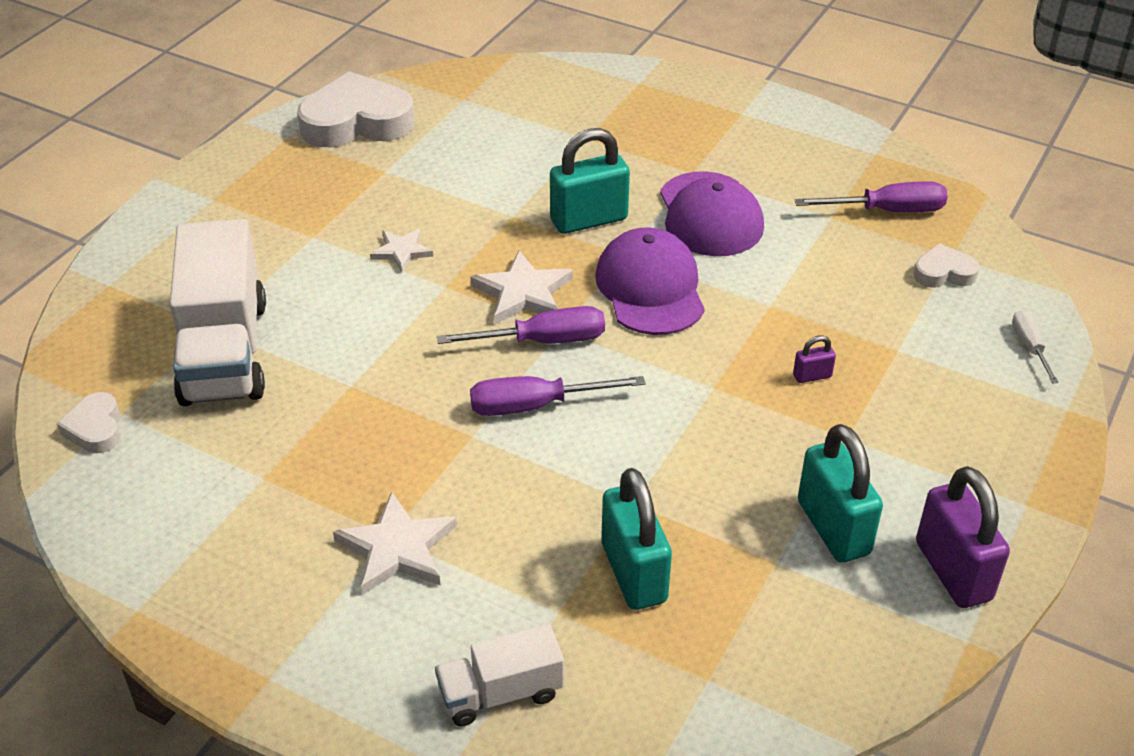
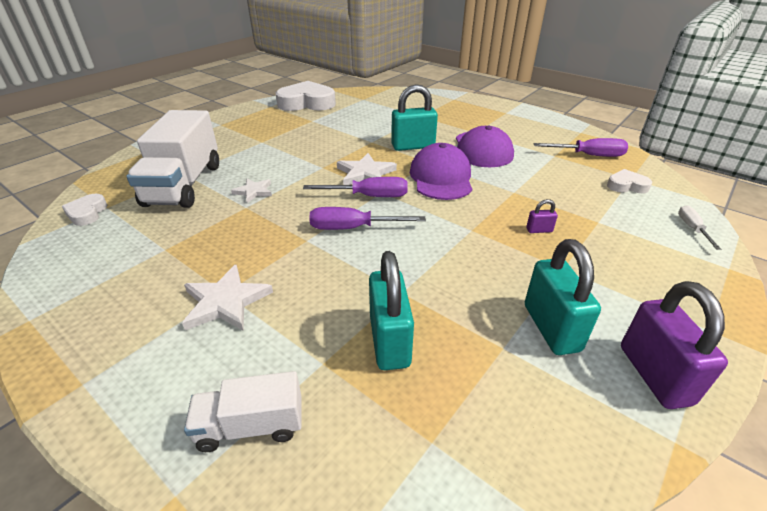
camera: 10 degrees right, 5 degrees down
white star [370,229,433,272] -> white star moved to [231,179,272,203]

